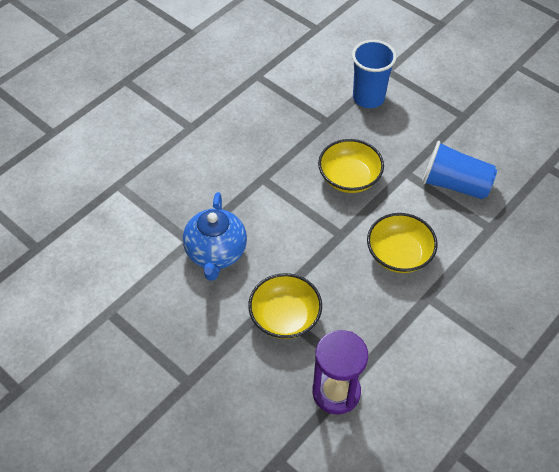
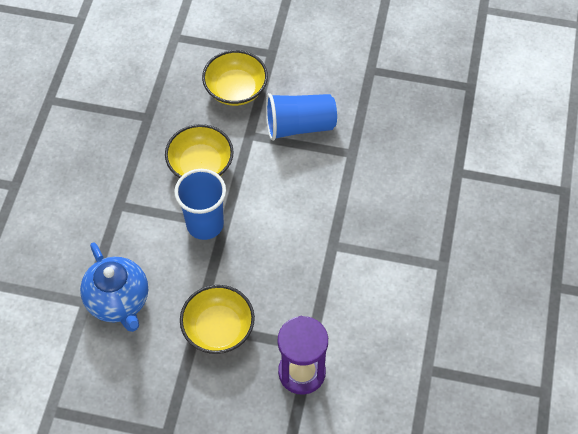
camera: 30 degrees left, 5 degrees up
blue cup [352,40,397,108] -> blue cup moved to [174,169,226,240]
yellow bowl [367,213,438,273] -> yellow bowl moved to [202,50,268,106]

